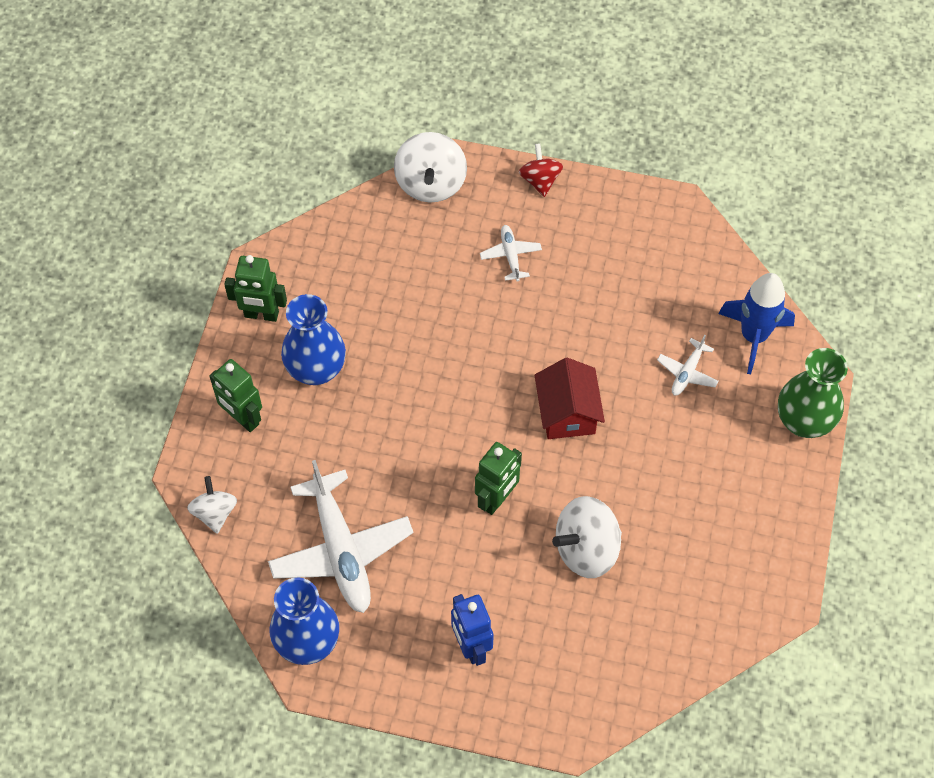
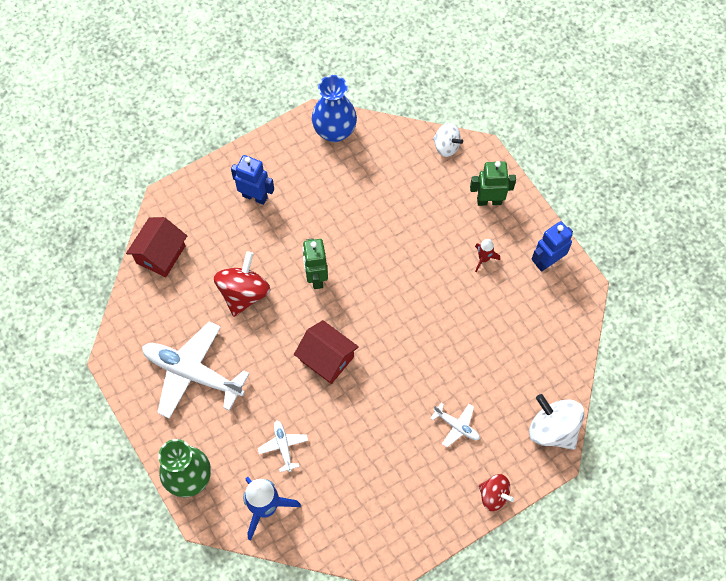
camera: 135 degrees right, 5 degrees up
green robot [224,255,287,322] -> blue robot [531,221,573,272]
white plane [268,460,413,613] -> white plane moved to [142,321,250,419]
blue vase [281,294,346,385] -> red rocket [475,239,500,272]
white spinning top [552,496,622,578] -> red spinning top [214,251,271,317]
none -> red house [126,217,187,277]

